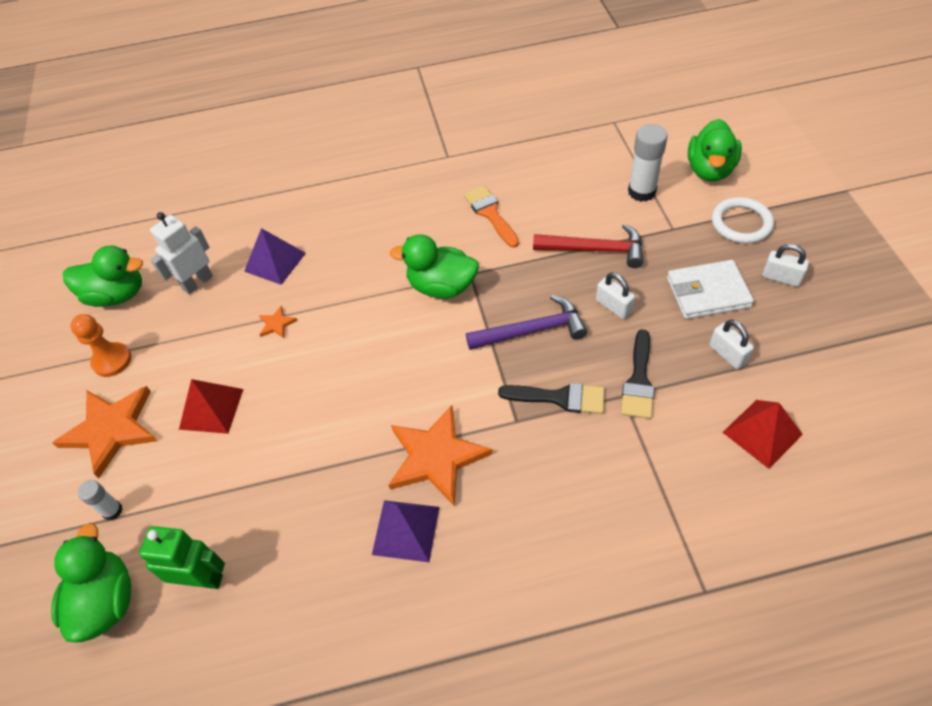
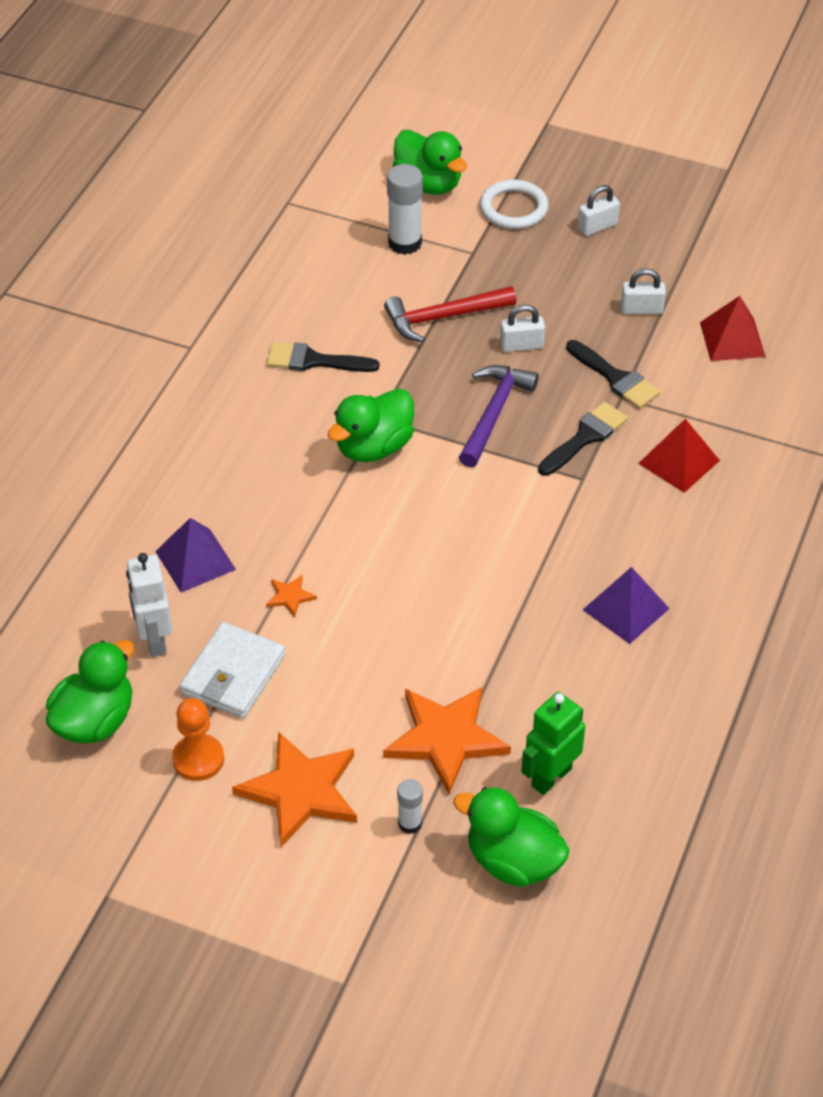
camera: 60 degrees left, 5 degrees down
red pyramid [179,379,243,434] -> red pyramid moved to [638,419,720,493]
orange star [389,405,492,505] -> orange star moved to [383,687,511,794]
orange brush [464,186,519,248] -> black brush [266,342,379,372]
red hammer [533,224,643,268] -> red hammer turned 150 degrees counterclockwise [384,286,516,343]
white wallet [667,260,754,319] -> white wallet moved to [180,622,285,718]

